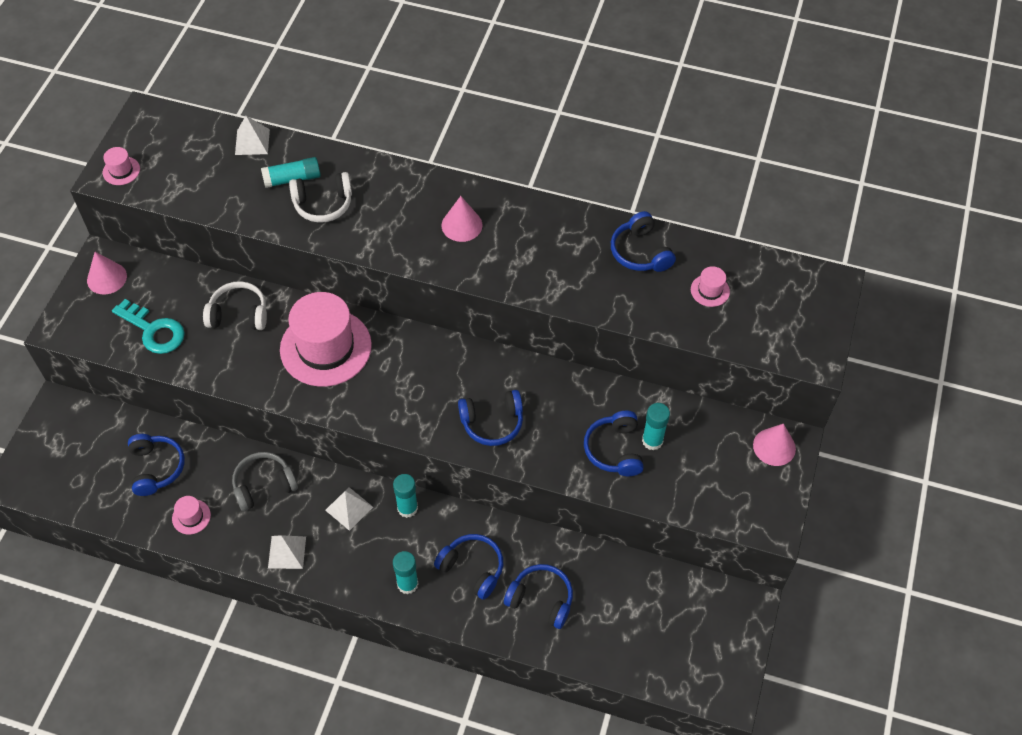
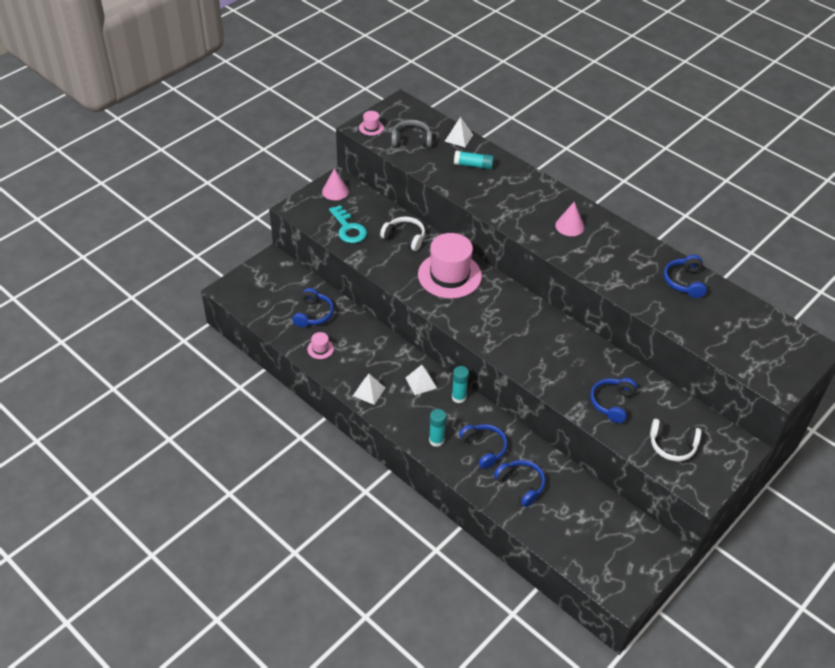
camera: 25 degrees right, 10 degrees down
grey headphones [232,452,298,511] -> grey headphones moved to [392,120,432,147]
white headphones [289,172,352,223] -> white headphones moved to [650,419,701,461]
blue headphones [458,390,523,446] -> none
turquoise glue stick [642,403,670,450] -> none
pink hat [691,266,730,307] -> none
pink cone [753,424,796,466] -> none

